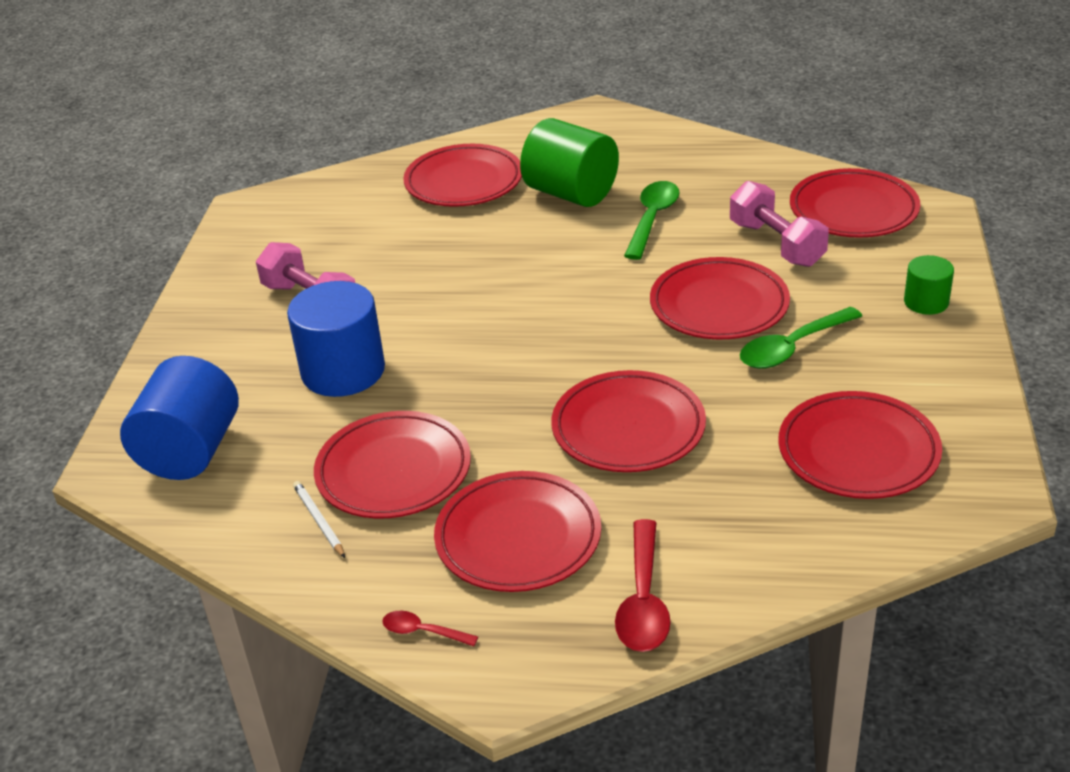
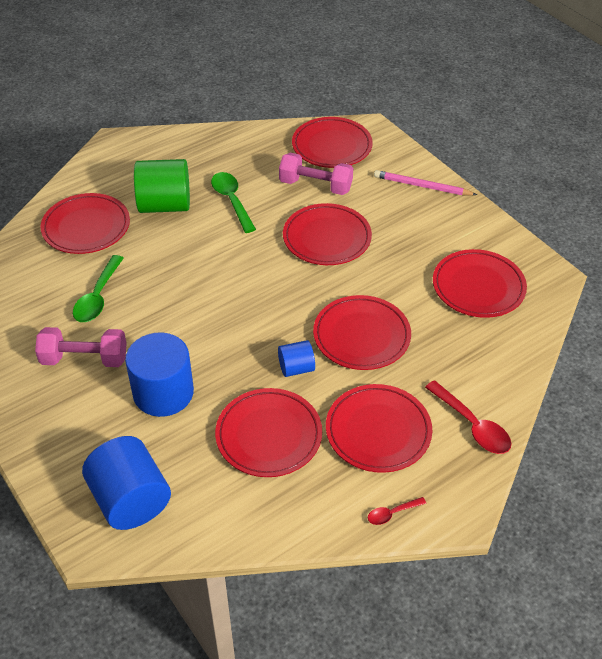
camera: 45 degrees left, 10 degrees up
white pencil [293,481,345,558] -> none
green spoon [740,307,862,369] -> green spoon moved to [73,255,124,322]
green cylinder [904,255,954,315] -> pink pencil [374,170,477,195]
none -> blue cylinder [278,340,315,377]

